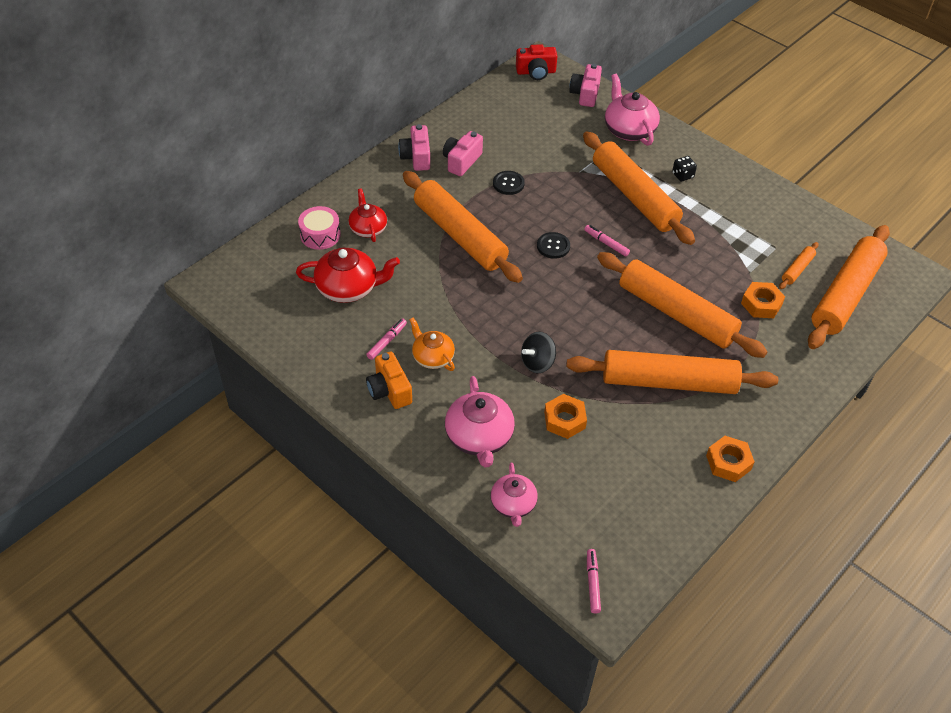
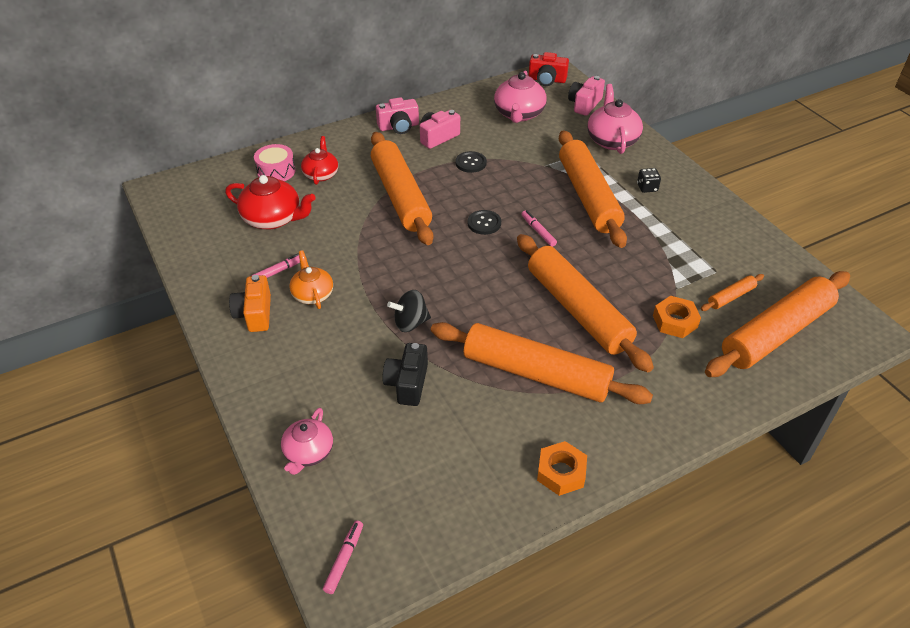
camera: 20 degrees right, 5 degrees down
pink camera [398,124,430,171] -> pink camera turned 120 degrees counterclockwise [376,97,419,134]
pink teapot [445,376,515,468] -> pink teapot moved to [494,71,547,123]
orange nut [544,394,587,439] -> black camera [382,343,428,406]

